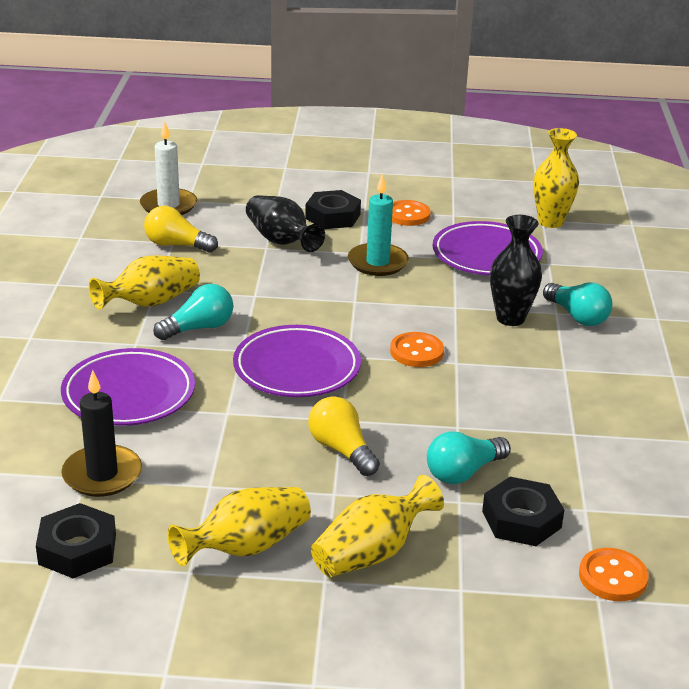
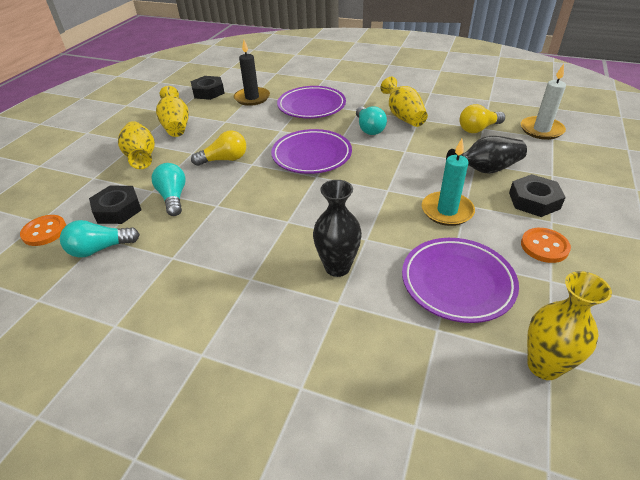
camera: 110 degrees right, 10 degrees up
yellow light bulb [144,206,218,252] -> yellow light bulb turned 150 degrees counterclockwise [459,104,505,133]
orange button [390,332,444,367] -> none
turquoise light bulb [543,283,613,326] -> turquoise light bulb moved to [60,220,140,258]

